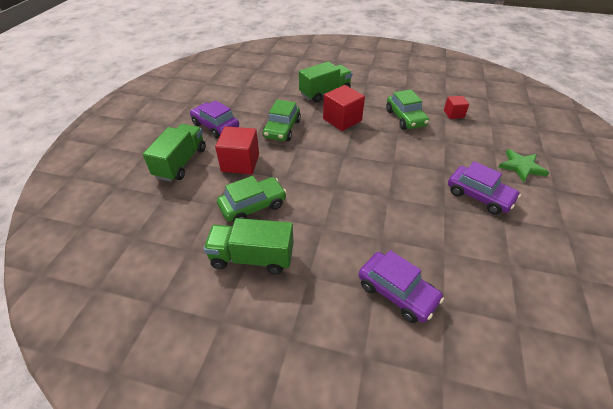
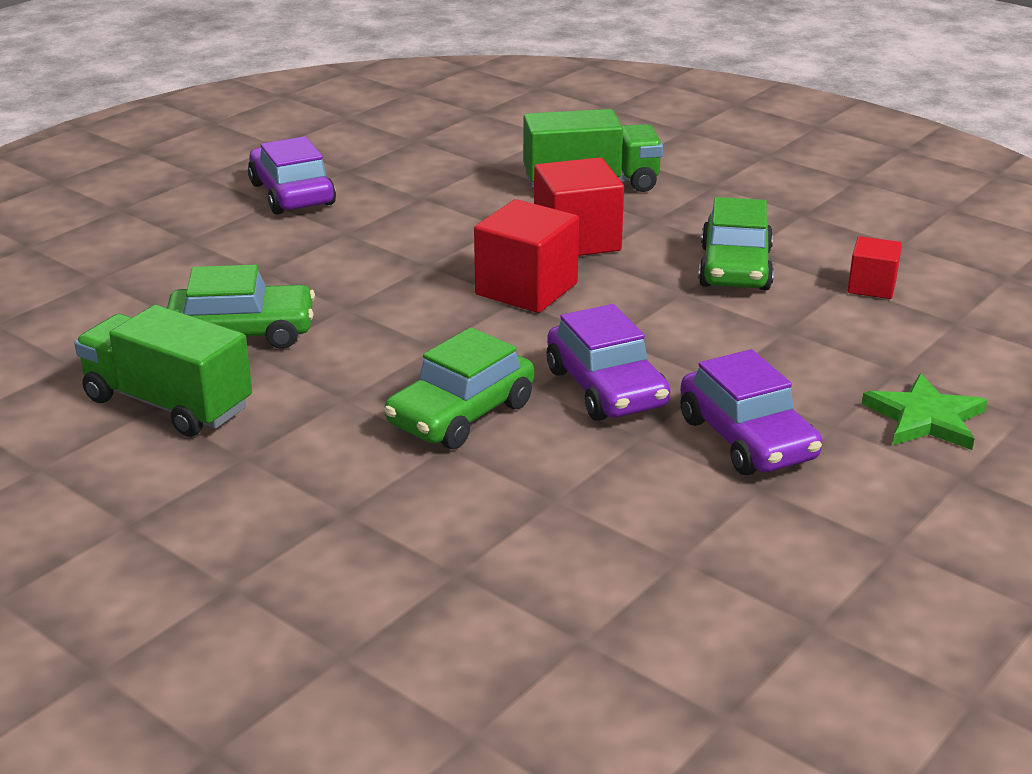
camera: 25 degrees right, 15 degrees down
green truck [143,124,206,182] -> none
red cube [215,126,259,174] -> red cube moved to [474,199,579,313]
green car [262,100,301,141] -> green car moved to [384,327,534,449]
purple car [358,250,444,323] -> purple car moved to [547,304,670,421]

